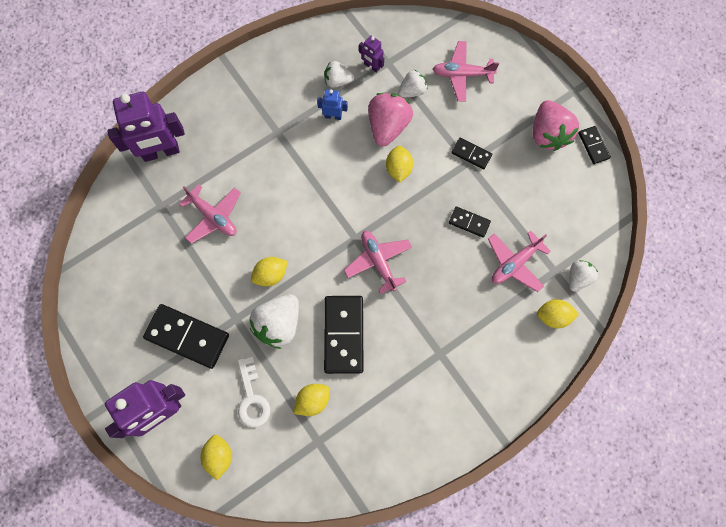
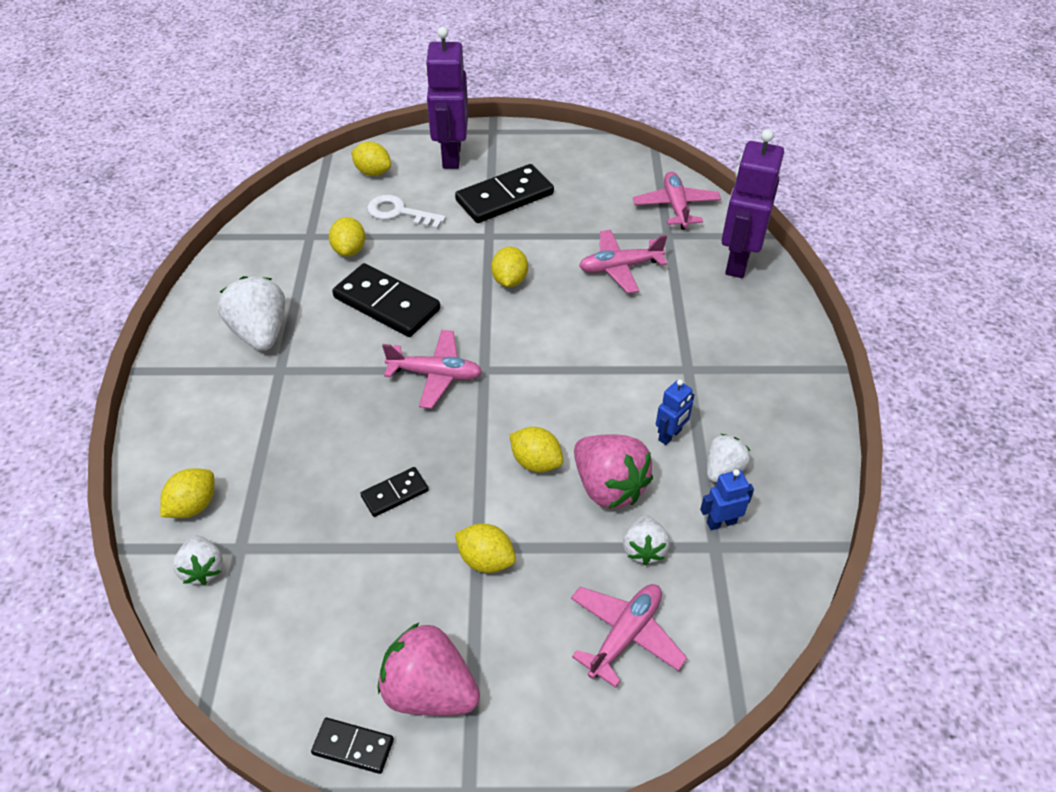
camera: 125 degrees right, 25 degrees down
white strawberry [249,294,299,349] -> white strawberry moved to [218,276,285,351]
purple robot [359,35,384,73] -> blue robot [700,469,754,530]
black domino [451,138,492,169] -> yellow lemon [455,523,516,573]
pink plane [488,231,551,292] -> pink plane moved to [633,172,721,230]

